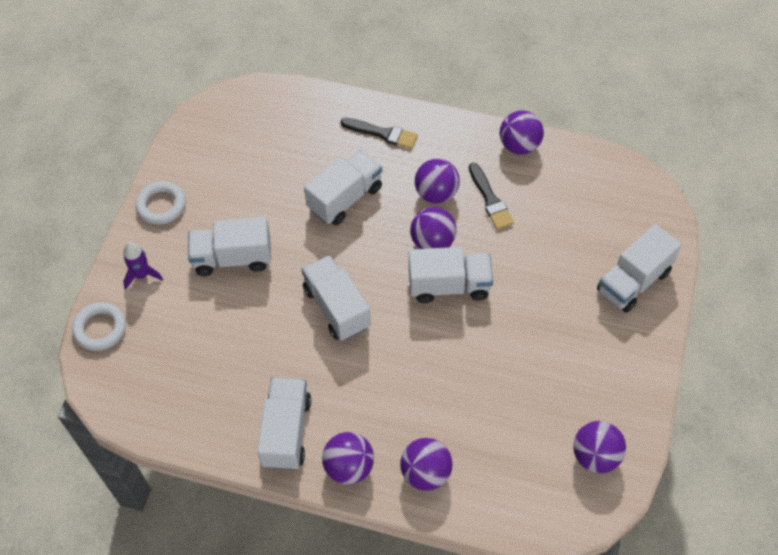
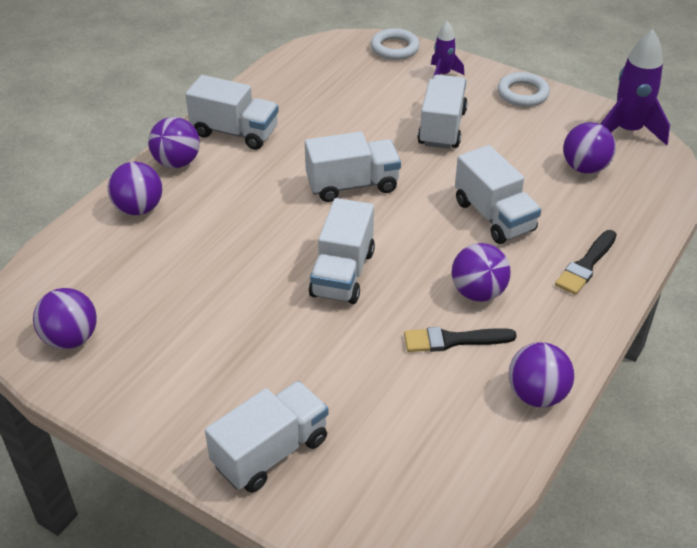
camera: 105 degrees right, 15 degrees down
purple ball [410,207,456,249] -> purple ball moved to [563,122,616,174]
white truck [597,224,682,313] -> white truck turned 75 degrees clockwise [205,381,329,493]
none -> purple rocket [601,30,670,145]

